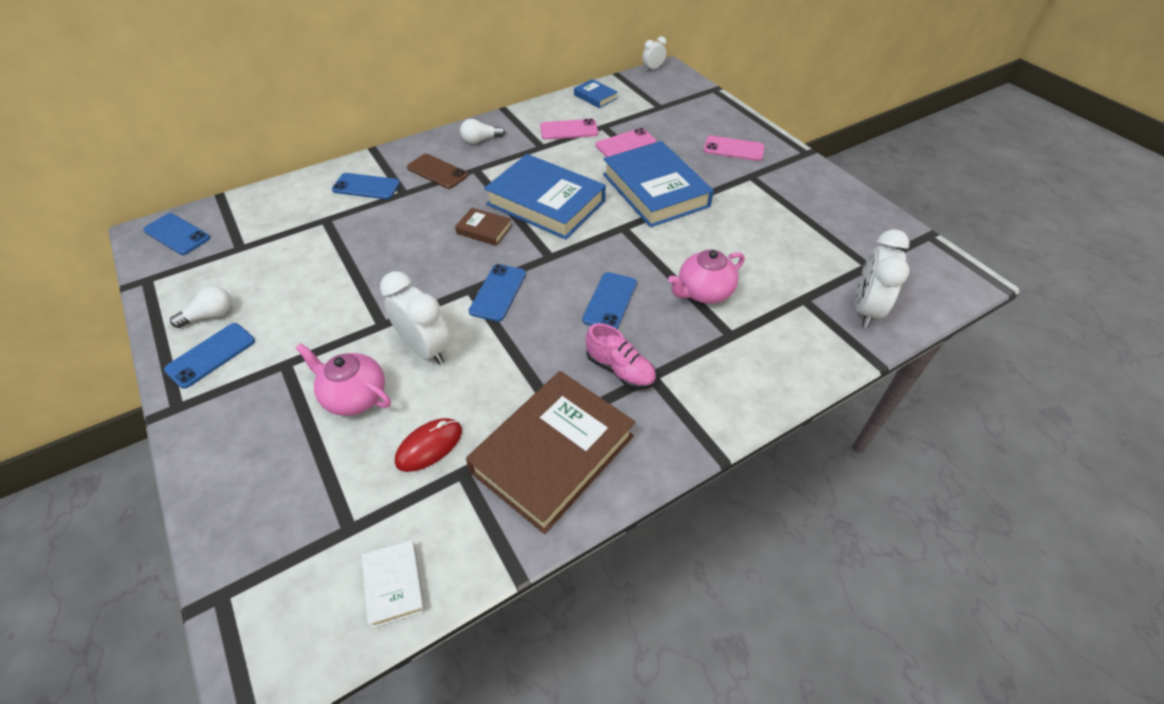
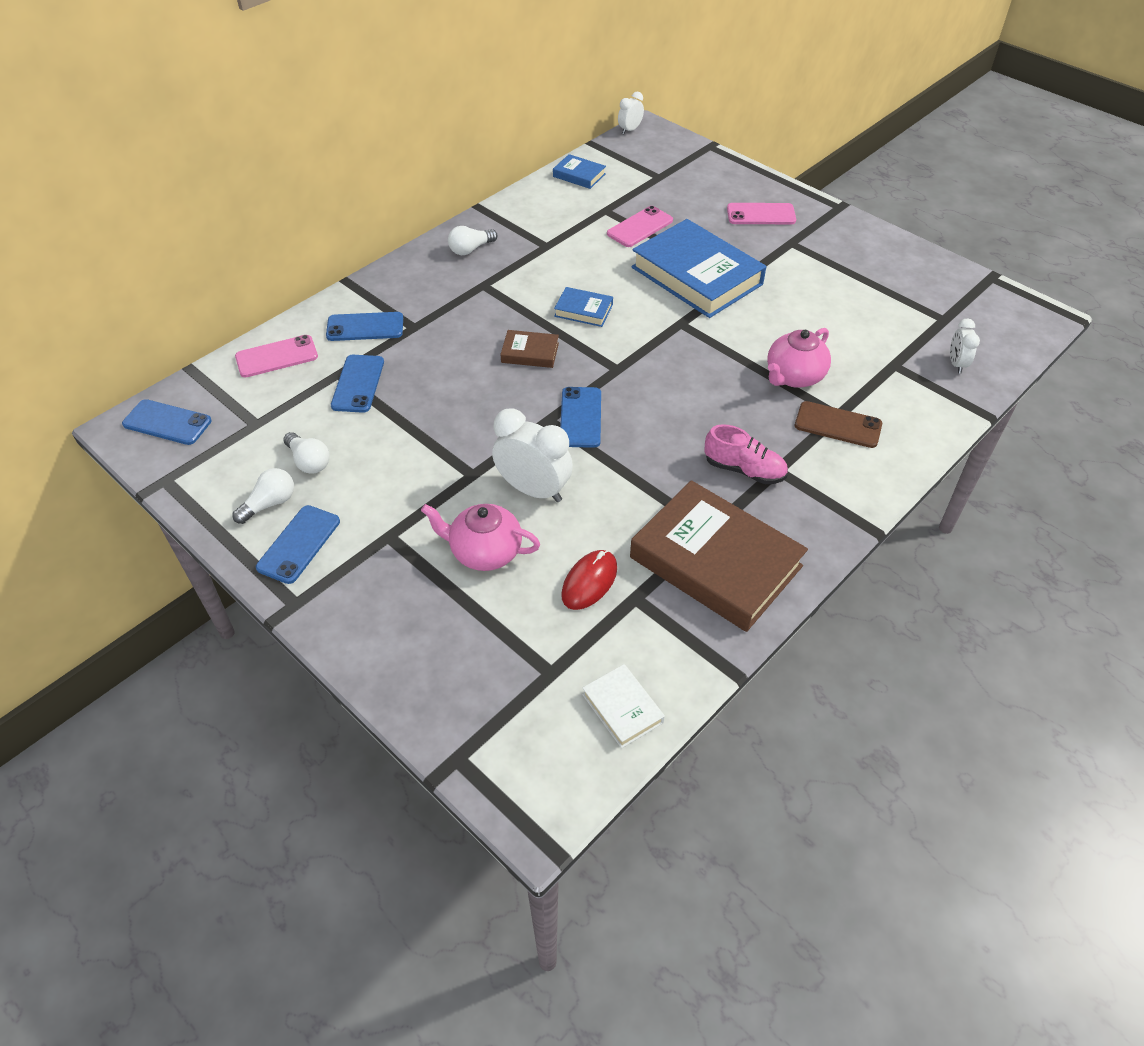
camera: 15 degrees left, 0 degrees up
brown phone [407,154,468,189] -> brown phone moved to [795,401,882,448]
brown book [466,371,635,534] -> brown book turned 75 degrees counterclockwise [630,480,808,632]
blue book [484,154,606,240] -> blue book [554,287,613,327], size x0.45
pink phone [540,119,598,139] -> pink phone moved to [235,335,318,378]
blue phone [582,272,637,329] -> blue phone moved to [331,355,384,413]
white clock [855,229,910,327] -> white clock [950,319,980,373], size x0.54
none -> white light bulb [283,432,330,474]

